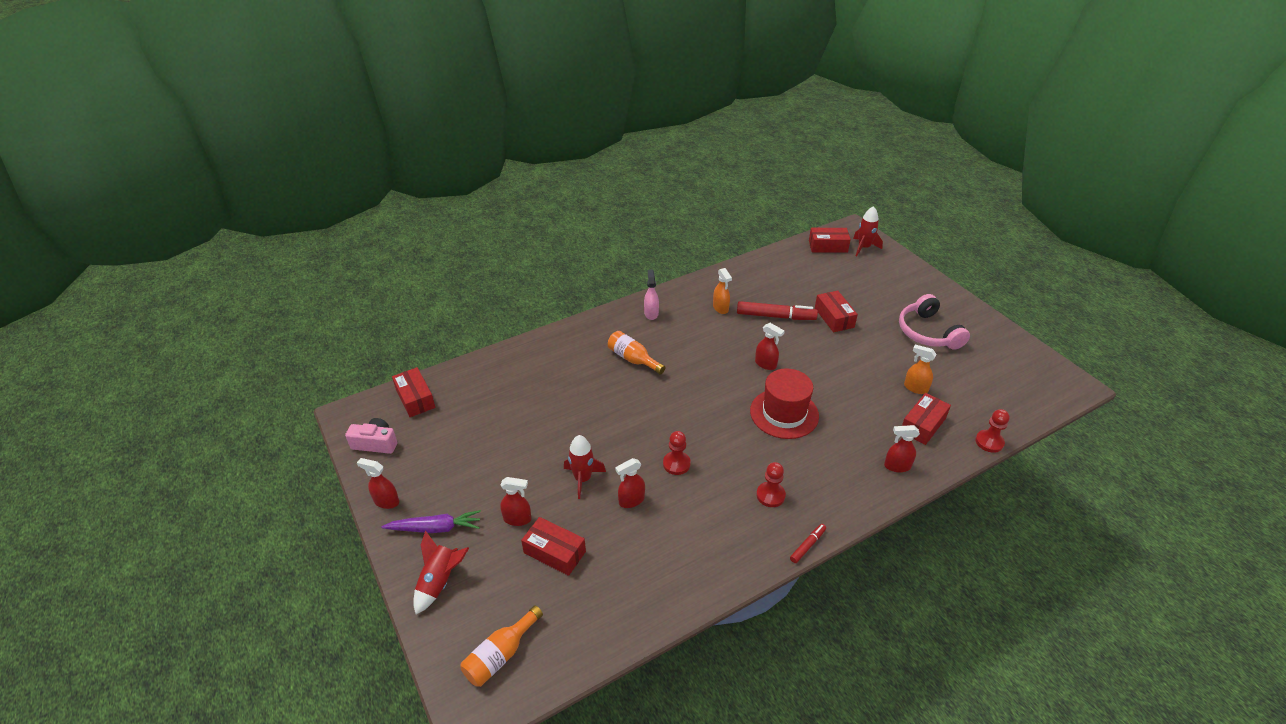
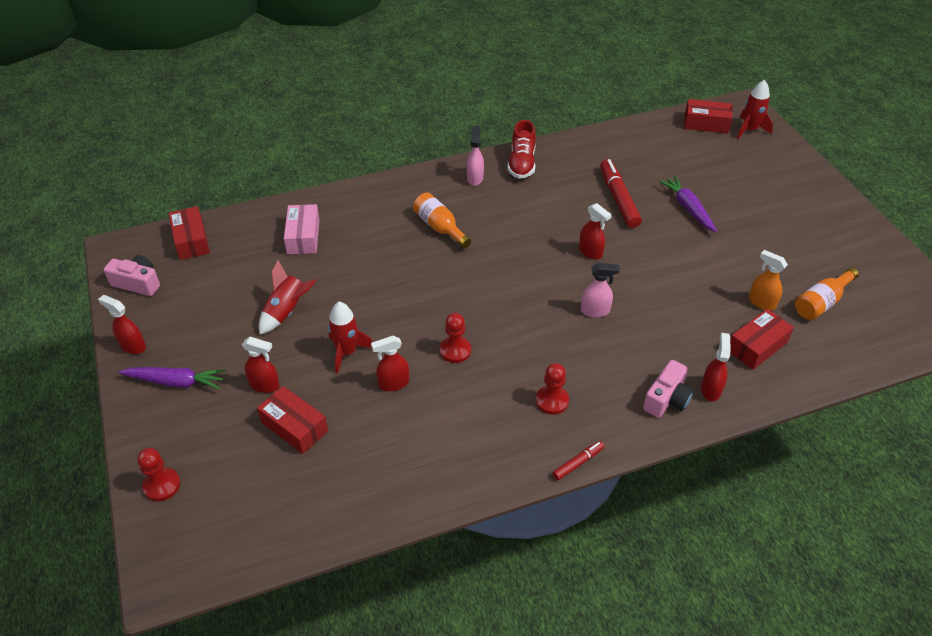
camera: 10 degrees right, 5 degrees up
red rocket [413,531,469,614] -> red rocket moved to [259,260,316,334]
orange bottle [460,605,543,687] -> orange bottle moved to [795,267,859,320]
orange spray bottle [713,268,732,314] -> none
red marker [737,301,818,320] -> red marker turned 120 degrees counterclockwise [600,159,642,228]
red hat [750,368,819,439] -> pink spray bottle [581,263,620,317]
red box [815,291,858,332] -> purple carrot [659,176,717,232]
red spray bottle [884,425,920,472] -> red spray bottle turned 90 degrees clockwise [701,333,731,401]
pink headphones [899,294,970,350] -> none
red pawn [975,409,1010,453] -> red pawn moved to [137,448,180,501]
none -> pink box [284,204,320,254]
none -> red shoe [507,120,536,179]
none -> pink camera [643,360,694,418]

